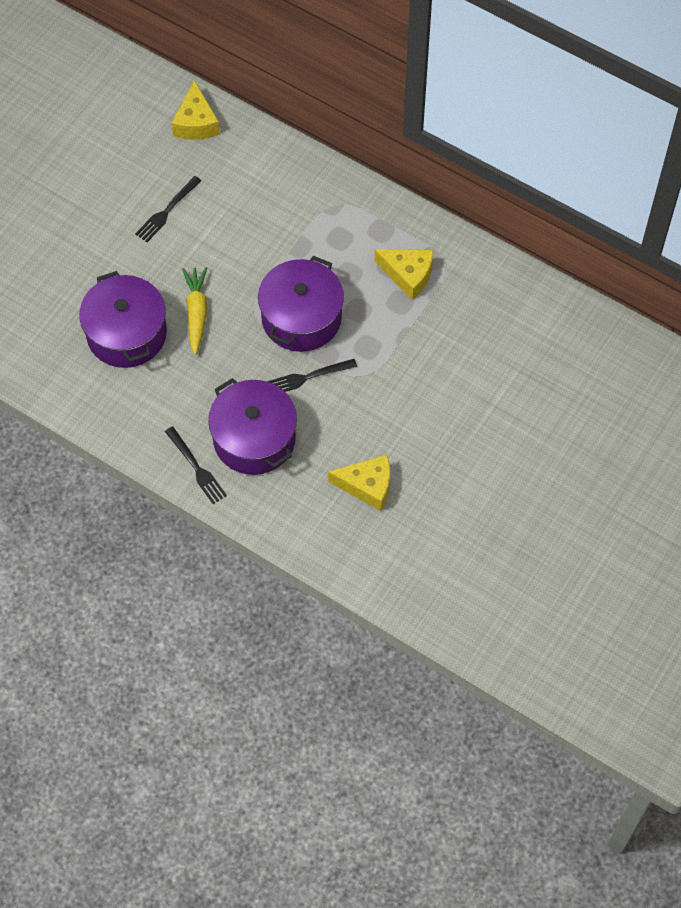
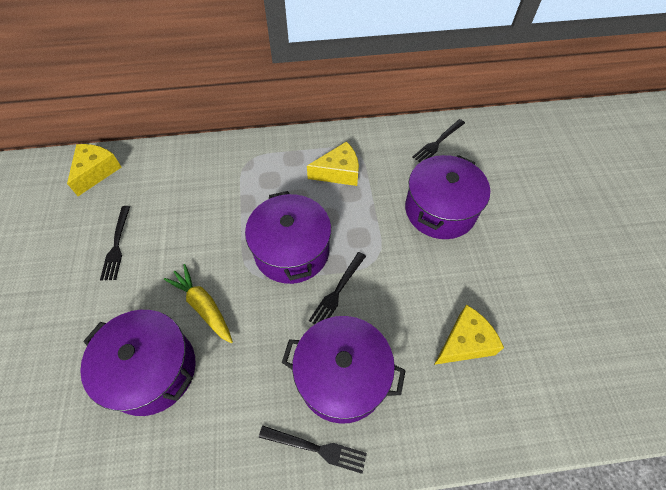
camera: 40 degrees left, 5 degrees down
yellow cheese [171,80,220,140] -> yellow cheese turned 120 degrees counterclockwise [67,144,122,196]
none -> purple pot [405,155,490,239]
none -> black fork [412,119,465,162]

